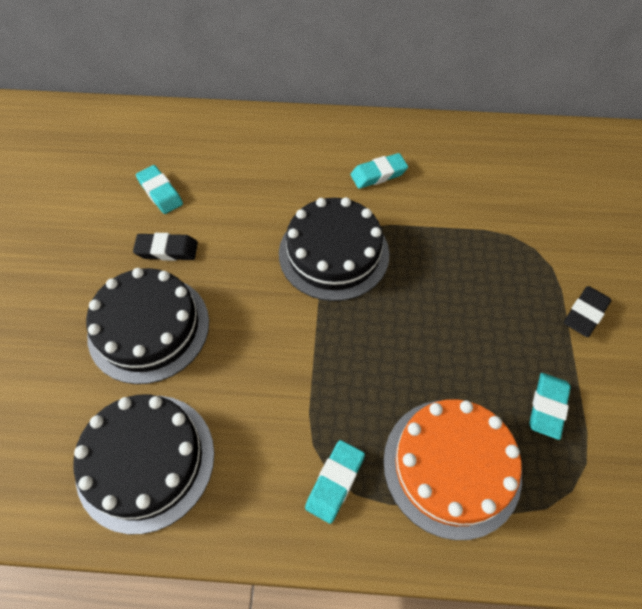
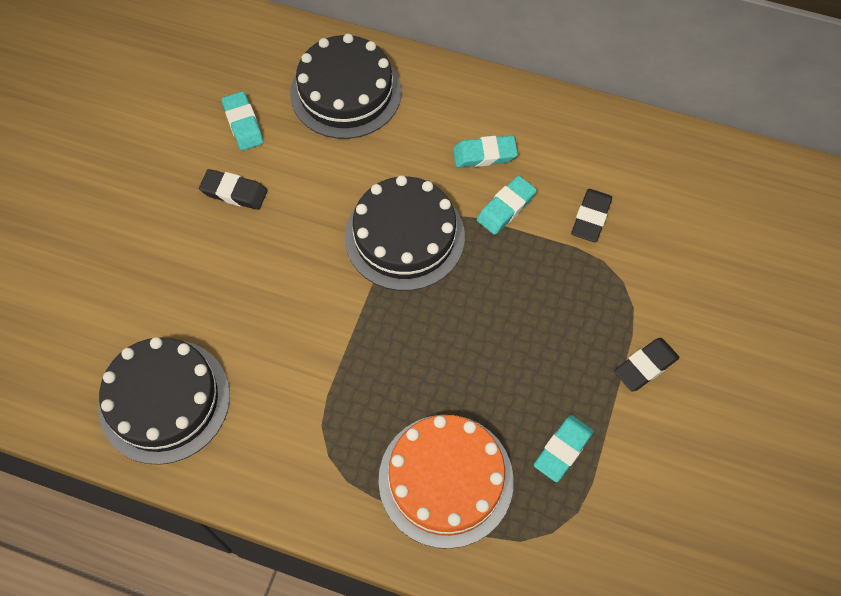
camera: 15 degrees right, 5 degrees up
black cake [86,268,209,384] -> black cake moved to [290,34,402,139]
turquoise eraser [305,440,365,524] -> turquoise eraser moved to [477,176,537,235]
none -> black eraser [571,189,612,242]

